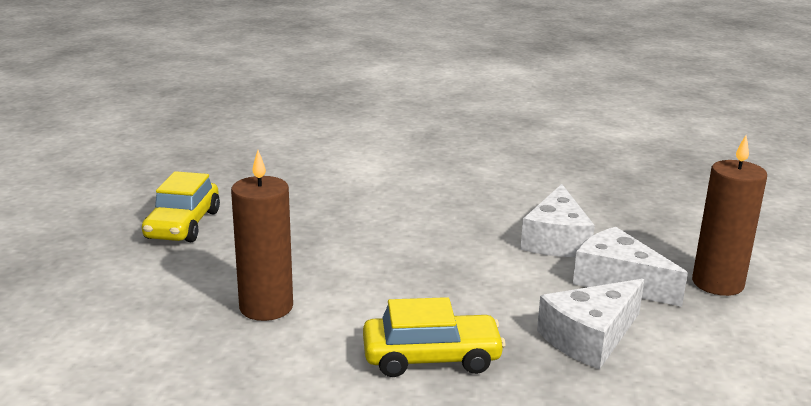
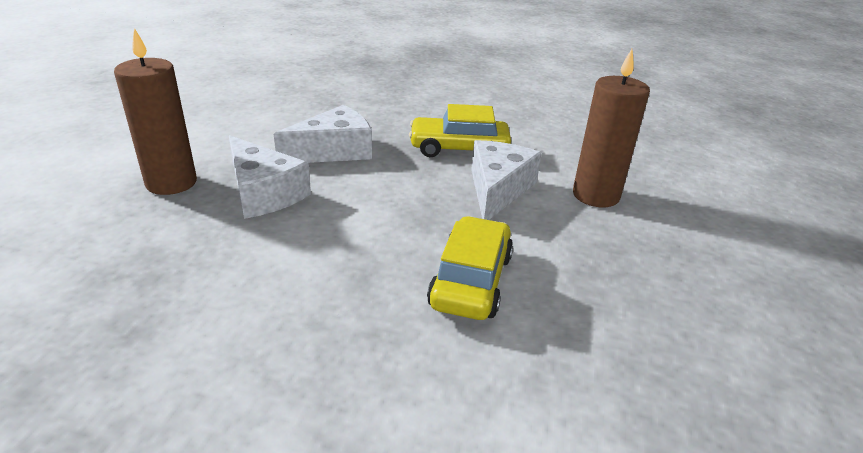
camera: 175 degrees left, 10 degrees up
yellow car [142,171,220,242] -> yellow car moved to [427,216,513,320]
white cheese [520,184,595,257] -> white cheese moved to [471,140,542,220]

